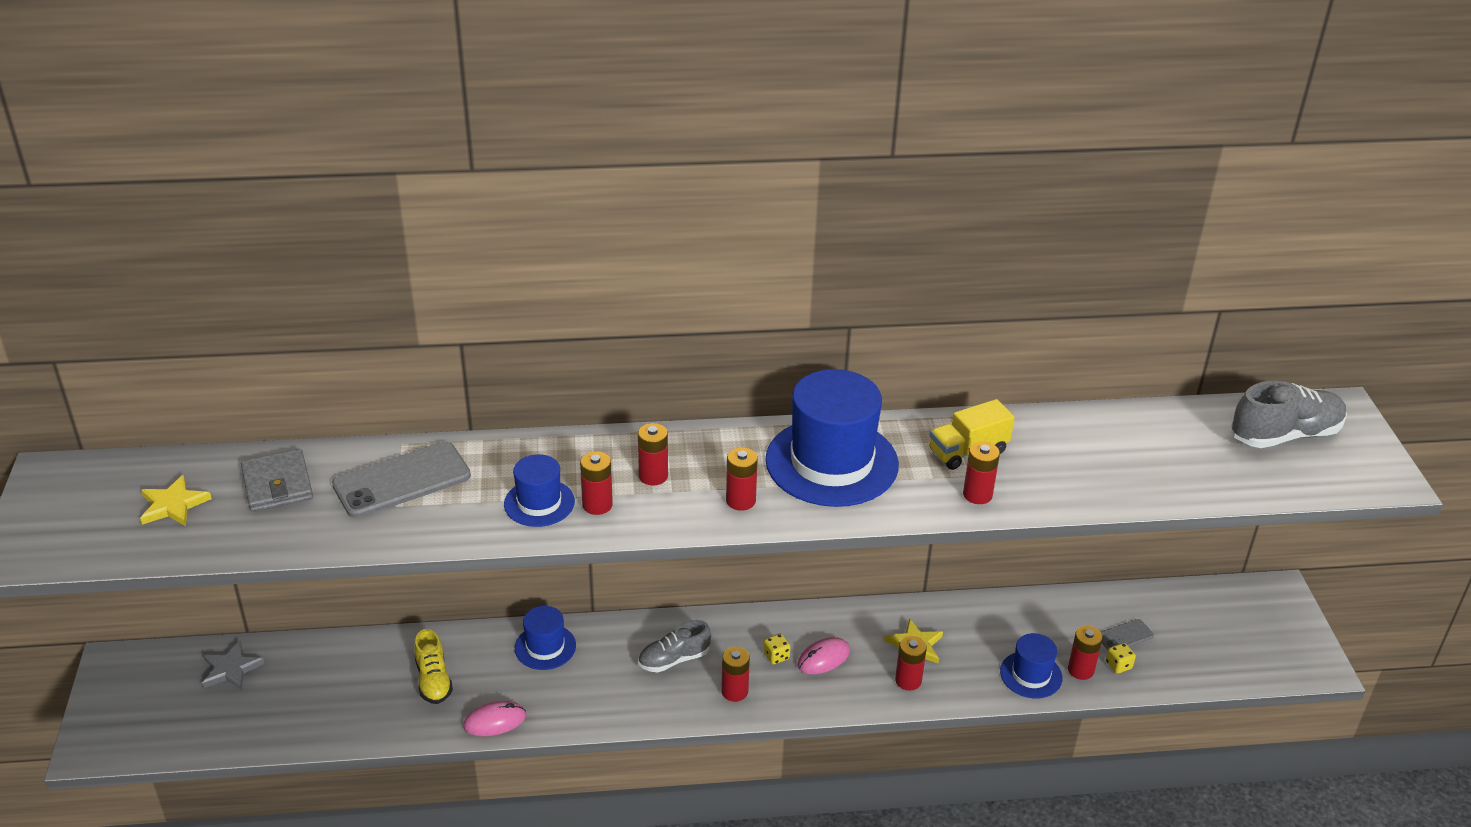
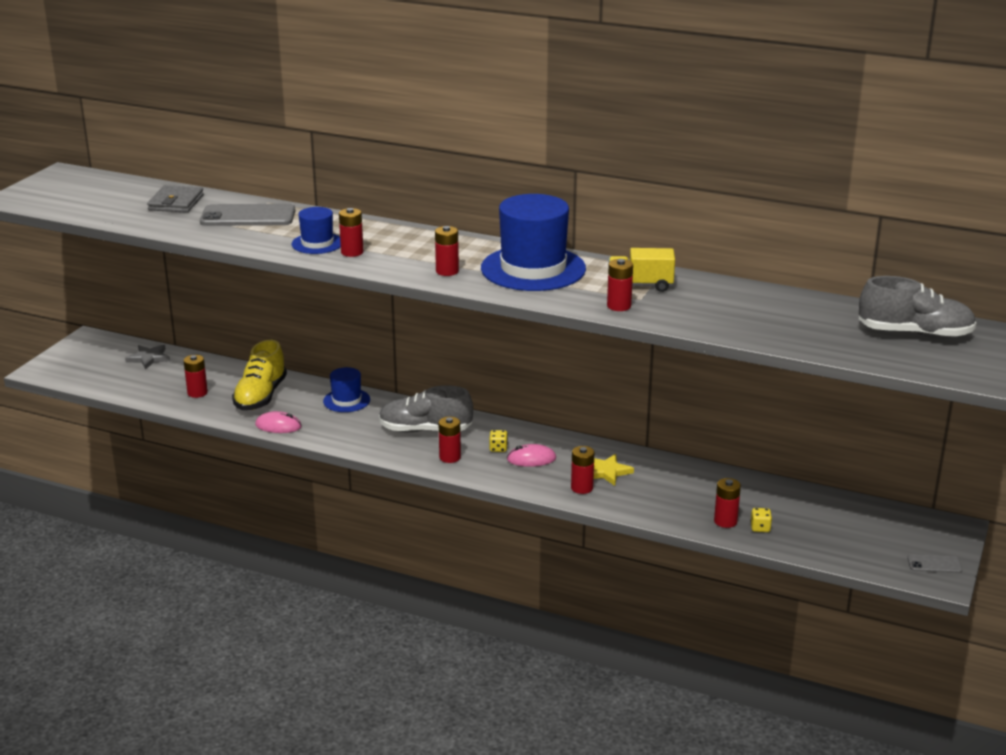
camera: 30 degrees right, 10 degrees down
yellow star [140,475,212,526] -> none
yellow shoe [414,629,453,704] -> yellow shoe [232,340,287,410], size x1.56
red battery [638,423,668,485] -> red battery moved to [183,355,208,398]
grey shoe [638,620,711,673] -> grey shoe [379,385,473,432], size x1.56
blue hat [1000,633,1062,699] -> none
grey phone [1101,619,1154,650] -> grey phone moved to [907,554,962,573]

